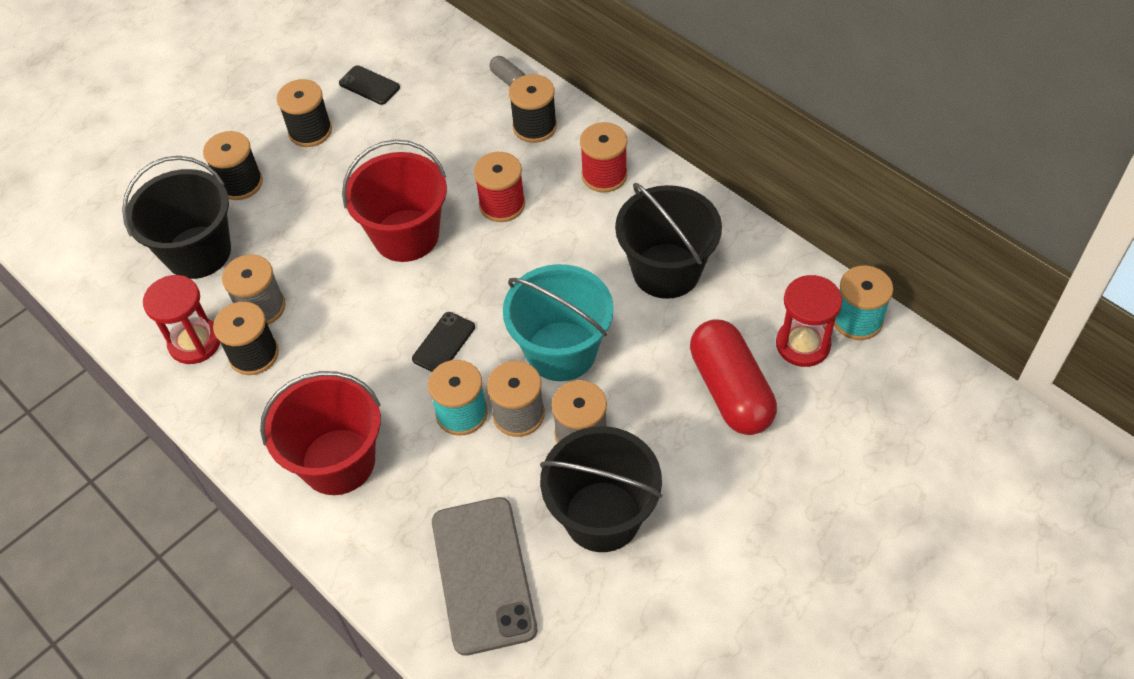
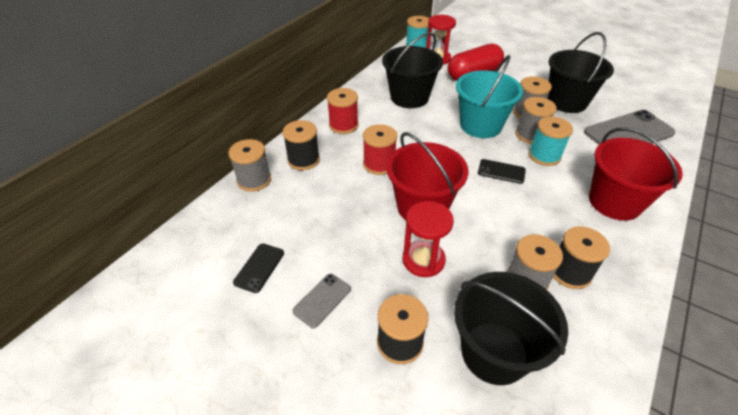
camera: 105 degrees left, 10 degrees down
red hourglass [143,275,220,364] -> red hourglass moved to [403,201,454,277]
black spool [277,79,332,147] -> grey phone [292,274,351,328]
grey capsule [489,56,525,86] -> grey spool [228,139,271,192]

